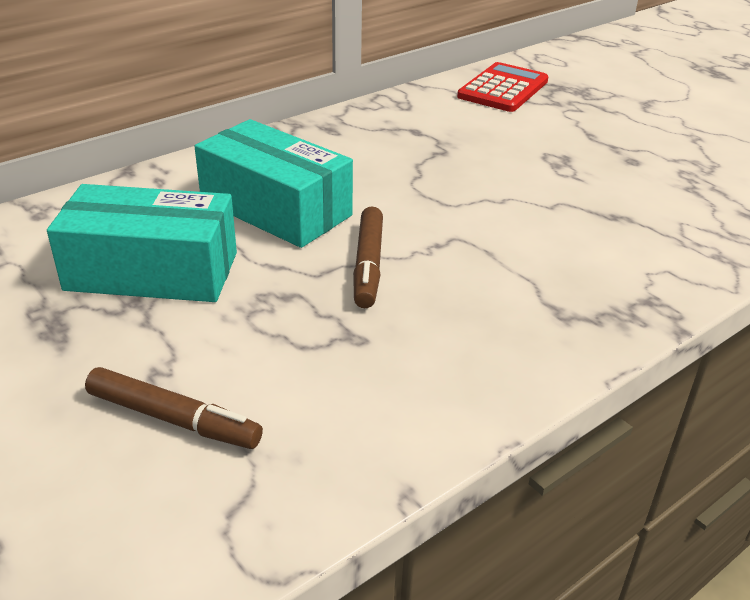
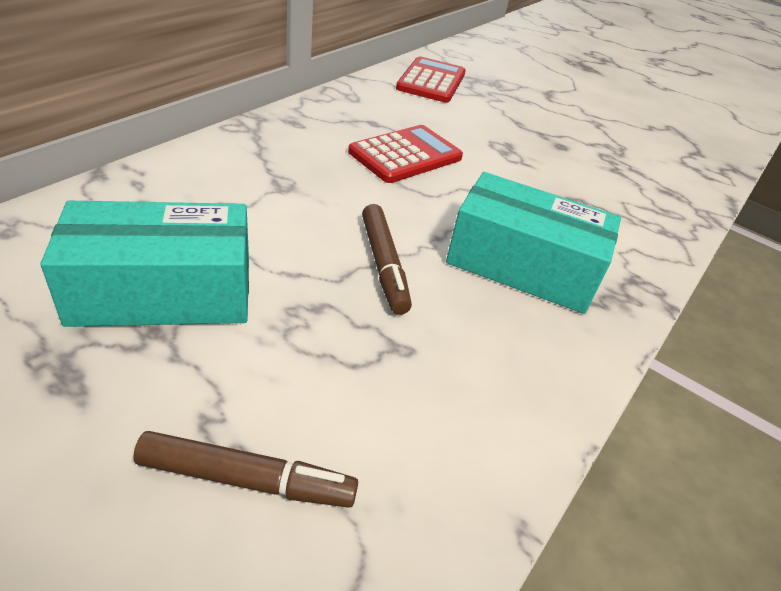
camera: 20 degrees left, 5 degrees up
turquoise box [194,119,353,248] -> turquoise box moved to [446,172,621,314]
none -> red calculator [348,125,463,183]

